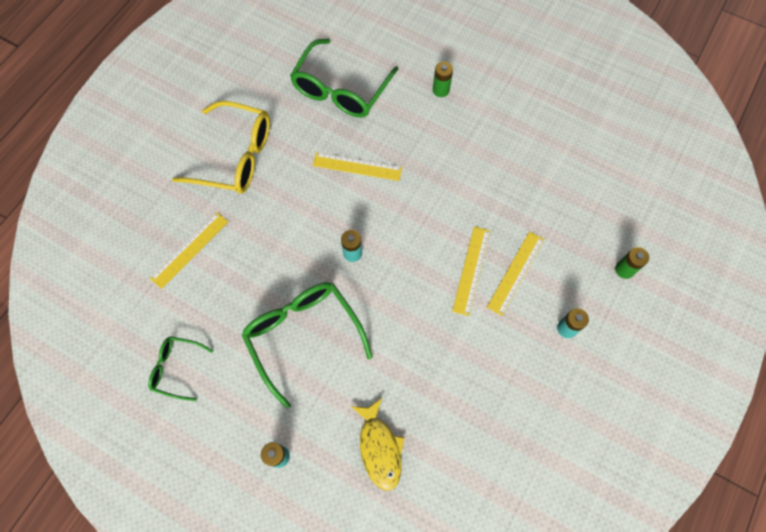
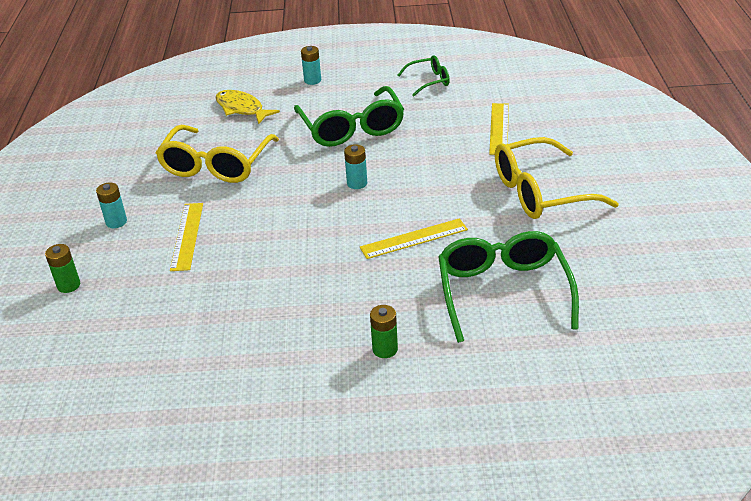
camera: 150 degrees right, 30 degrees down
green glasses [242,282,373,409] -> green glasses turned 45 degrees clockwise [294,86,404,147]
yellow ruler [452,226,490,316] -> none
none -> yellow glasses [156,125,279,183]

